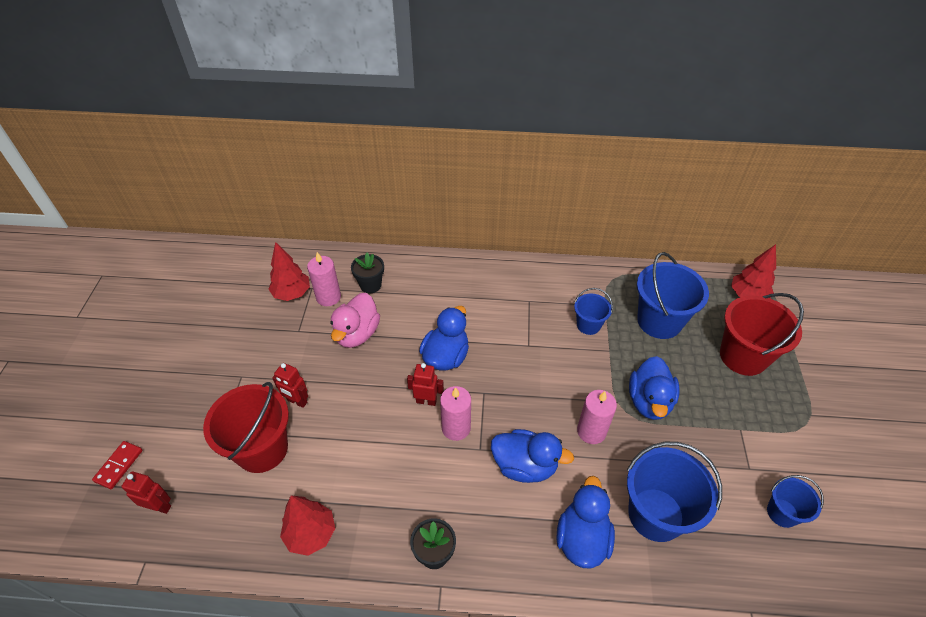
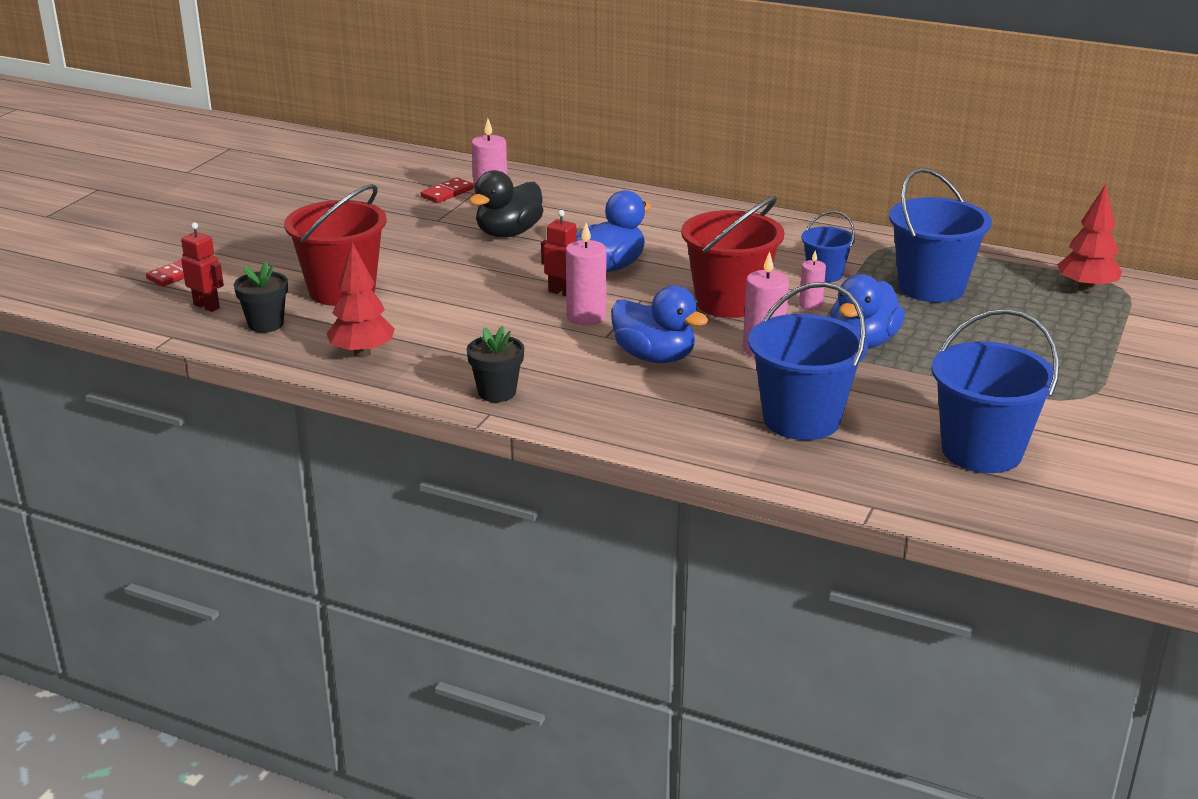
camera: 20 degrees right, 20 degrees down
red tree [269,242,310,301] -> red domino [421,178,474,203]
red robot [272,363,308,408] -> none
pink duck [330,293,380,348] -> black duck [469,170,544,237]
black flower pot [351,253,384,293] -> black flower pot moved to [234,261,288,333]
blue duck [556,476,615,568] -> none
red bucket [720,293,804,376] -> red bucket moved to [681,196,784,318]
blue bucket [767,475,824,528] -> blue bucket [931,309,1059,473], size x1.84
none -> pink candle [799,250,826,310]

